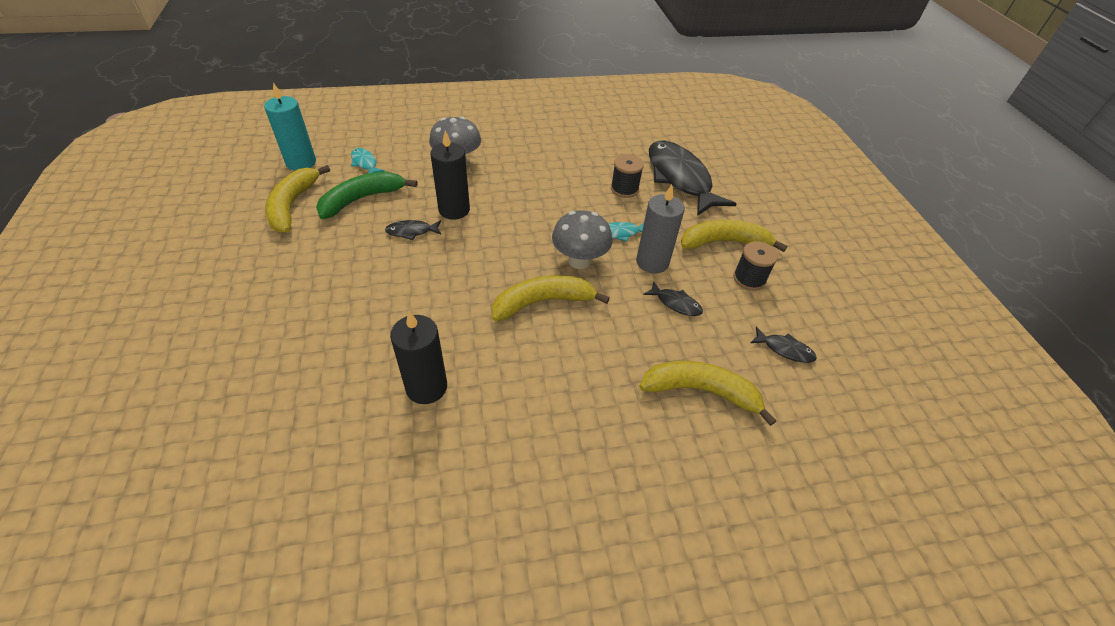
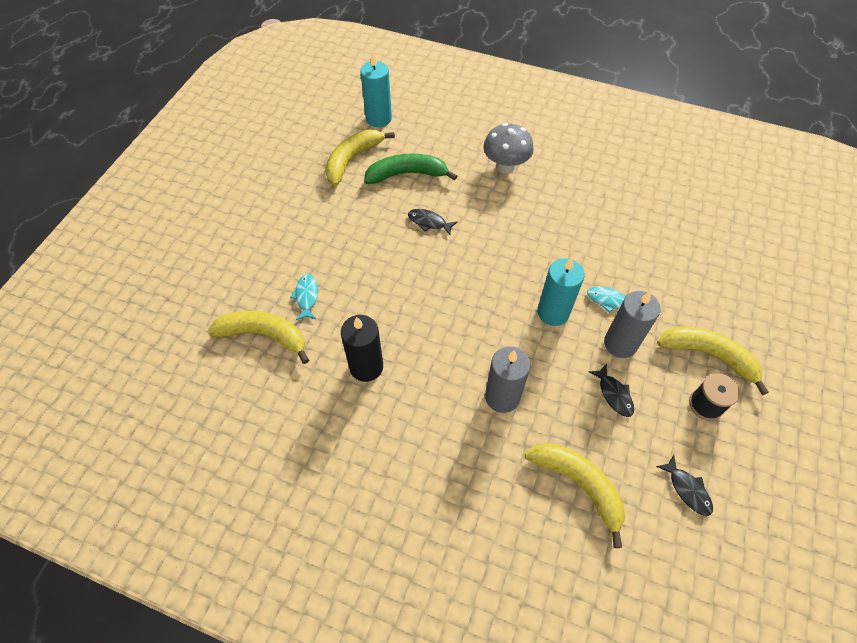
camera: 35 degrees right, 10 degrees up
turquoise fish [351,148,385,174] -> turquoise fish moved to [290,274,318,320]
black candle [431,130,470,220] -> none
yellow banana [492,275,610,321] -> yellow banana moved to [207,311,309,364]
grey mushroom [552,210,612,269] -> turquoise candle [537,257,585,326]
black spool [611,154,644,198] -> none
black fish [649,141,736,216] -> none
none -> grey candle [485,346,531,413]

